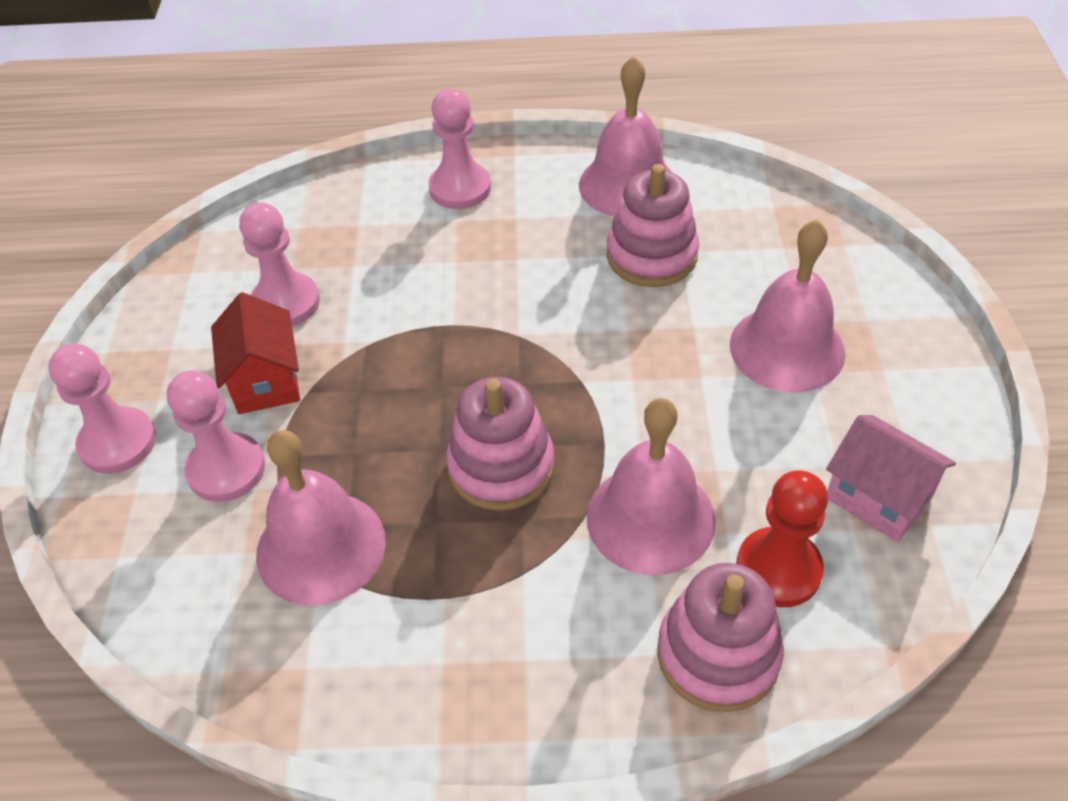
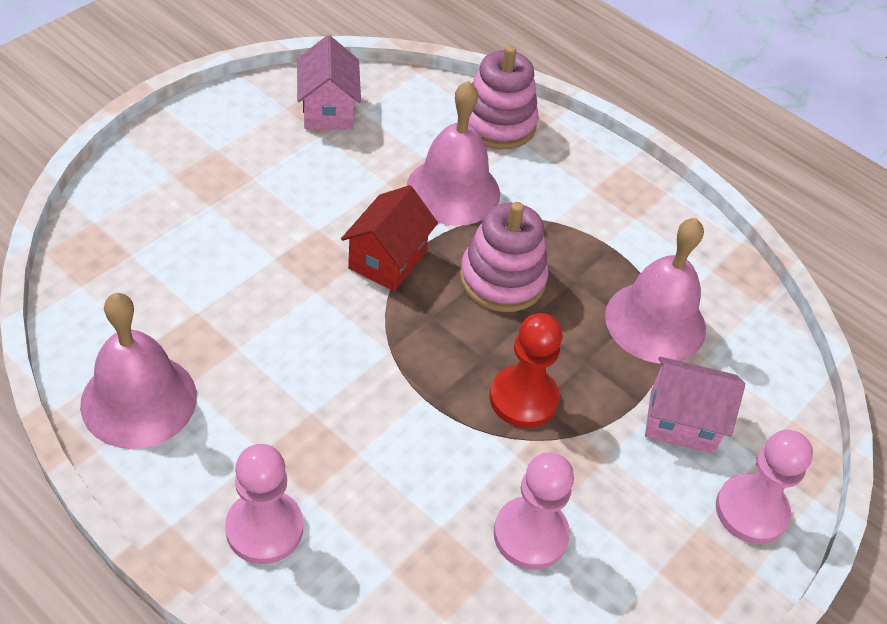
camera: 145 degrees left, 0 degrees up
pink pawn [167,370,265,502] -> pink house [645,357,745,454]
red house [211,292,300,414] -> red house moved to [341,185,438,291]
pink stacking toy [607,164,699,287] -> none
pink bell [730,220,845,393] -> none
red pawn [736,470,828,607] -> red pawn moved to [490,313,562,428]

